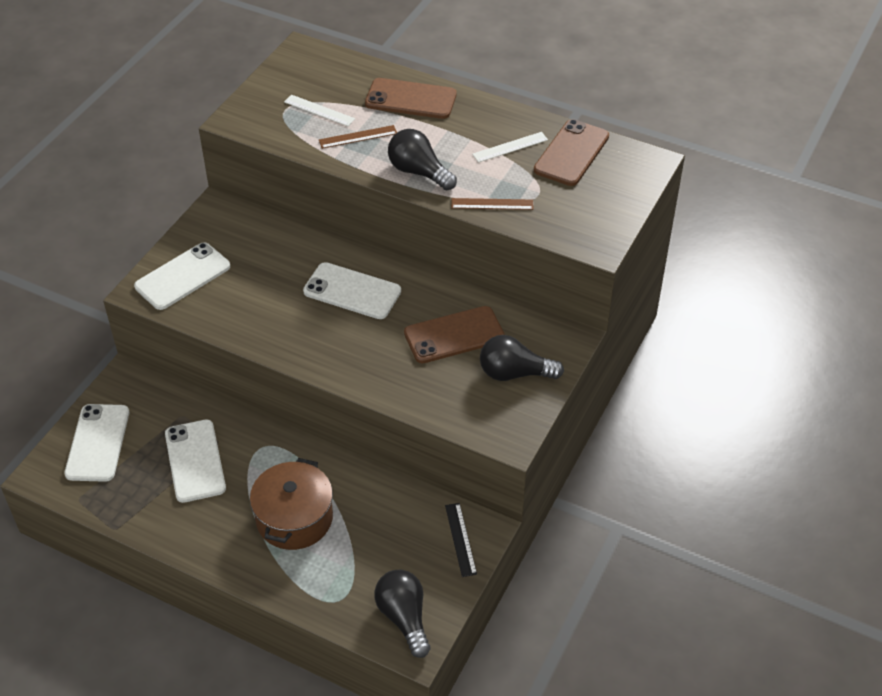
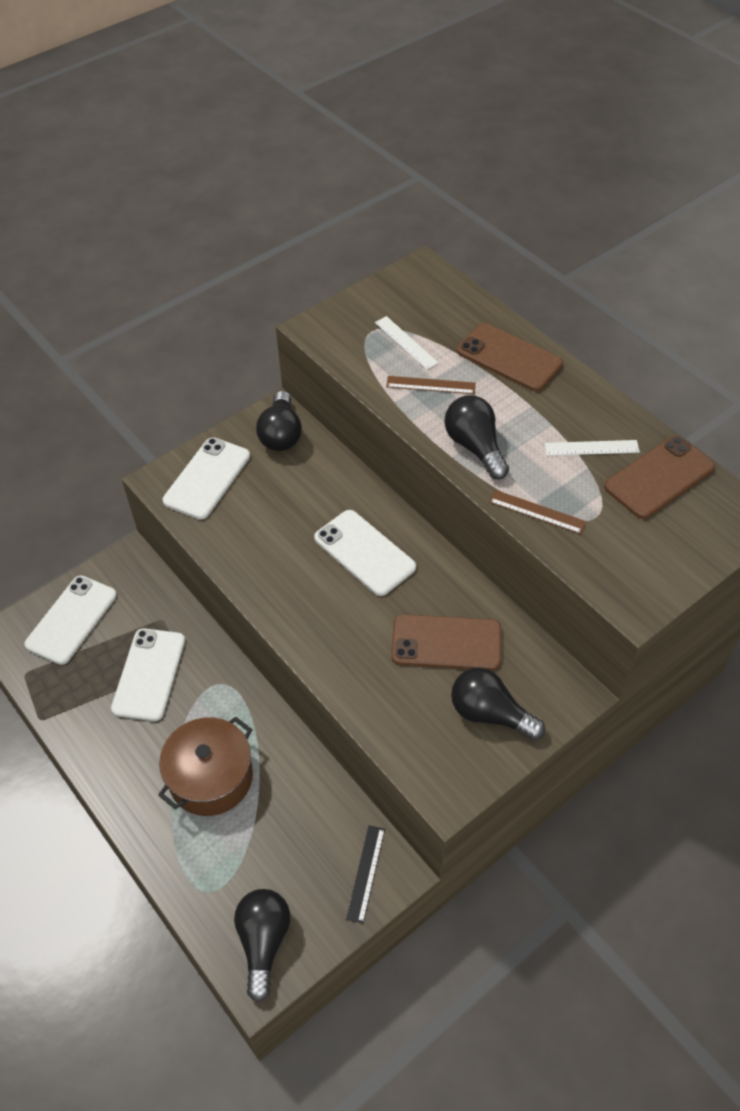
camera: 25 degrees right, 5 degrees up
white phone [134,243,230,310] -> white phone turned 45 degrees counterclockwise [163,437,250,519]
none -> black light bulb [256,391,302,451]

